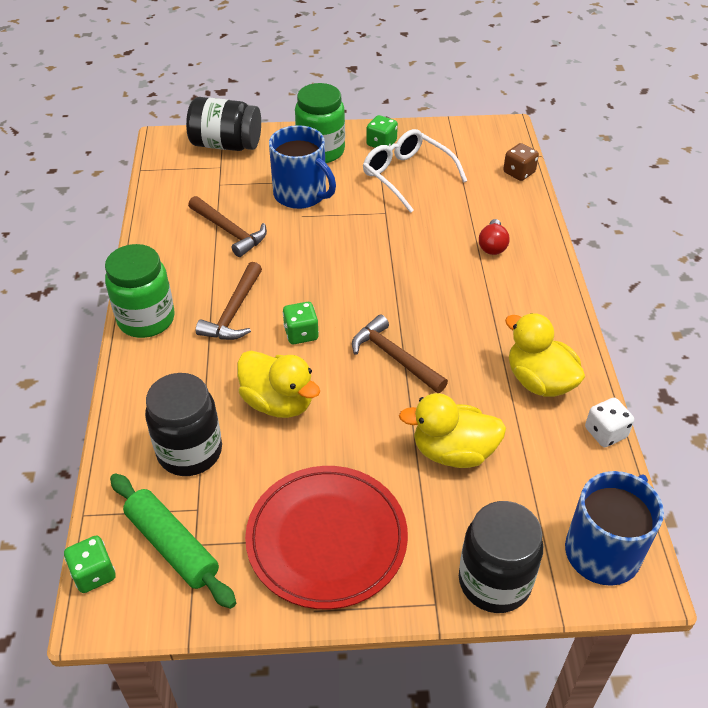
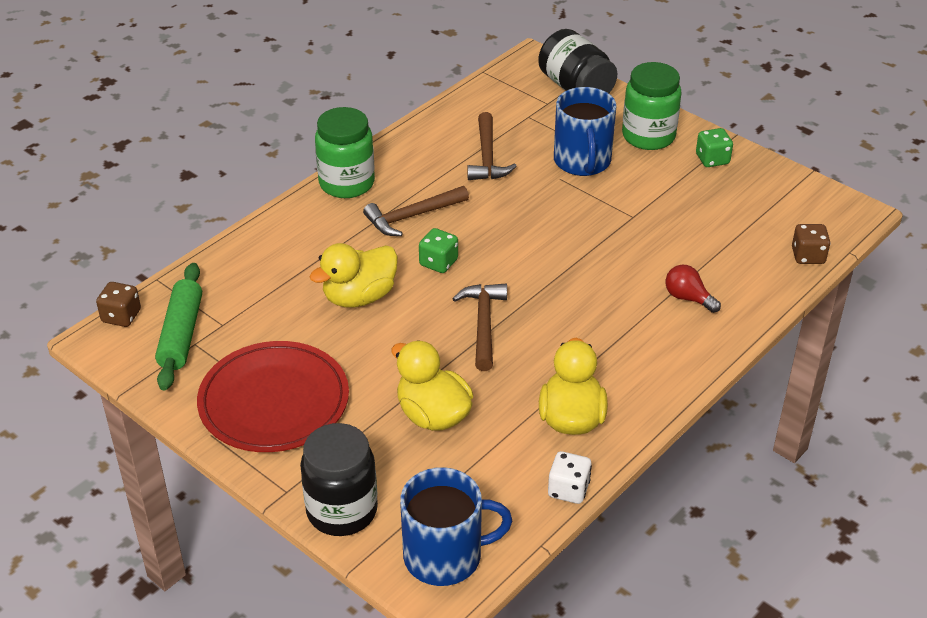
camera: 45 degrees right, 5 degrees down
green dice [64,536,116,593] -> brown dice [96,282,141,327]
black jar [145,373,222,476] -> none
yellow duck [237,351,320,418] -> yellow duck turned 60 degrees clockwise [309,243,398,308]
white glasses [363,129,467,213] -> none
red light bulb [479,219,510,255] -> red light bulb turned 75 degrees clockwise [666,265,721,313]

